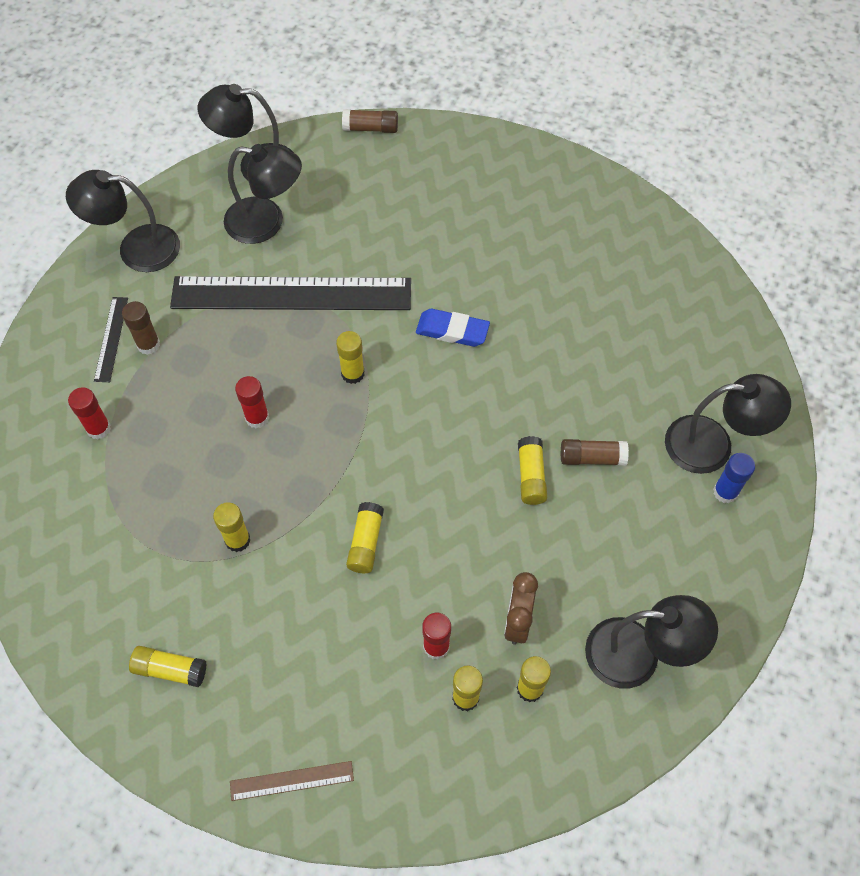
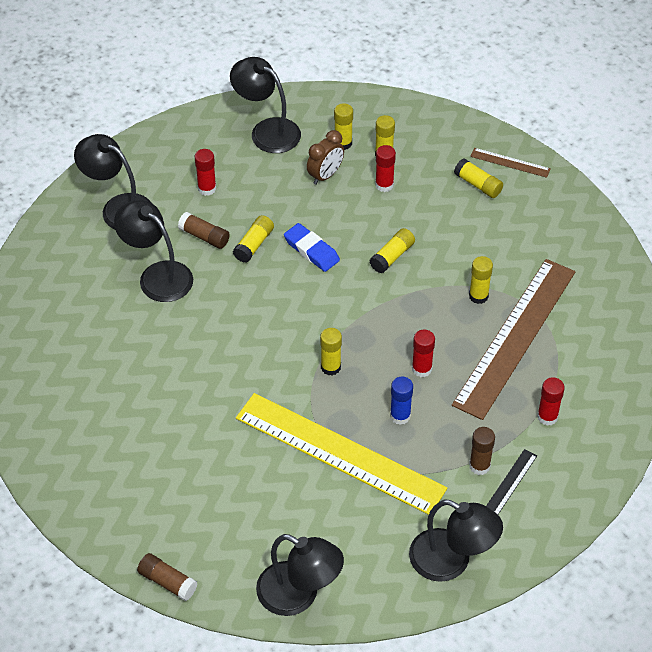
camera: 150 degrees left, 10 degrees down
yellow glue stick [129,646,207,687] -> yellow glue stick moved to [454,158,503,198]
black ruler [170,276,411,310] -> yellow ruler [236,393,447,515]
black lamp [224,144,302,244] -> black lamp moved to [114,200,193,302]
blue eraser [416,309,490,347] -> blue eraser moved to [284,223,340,272]
blue glue stick [713,453,755,504] -> blue glue stick moved to [390,377,413,425]
none -> red glue stick [195,149,216,196]
none -> brown ruler [452,259,575,420]

